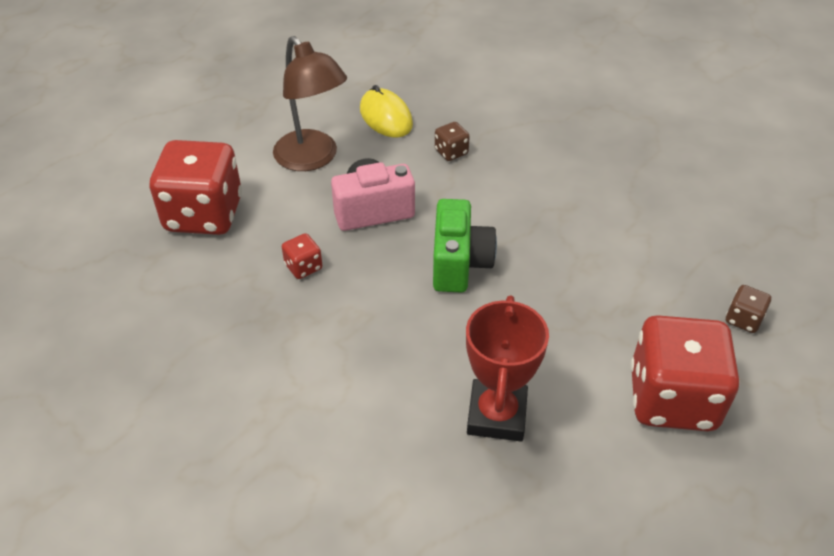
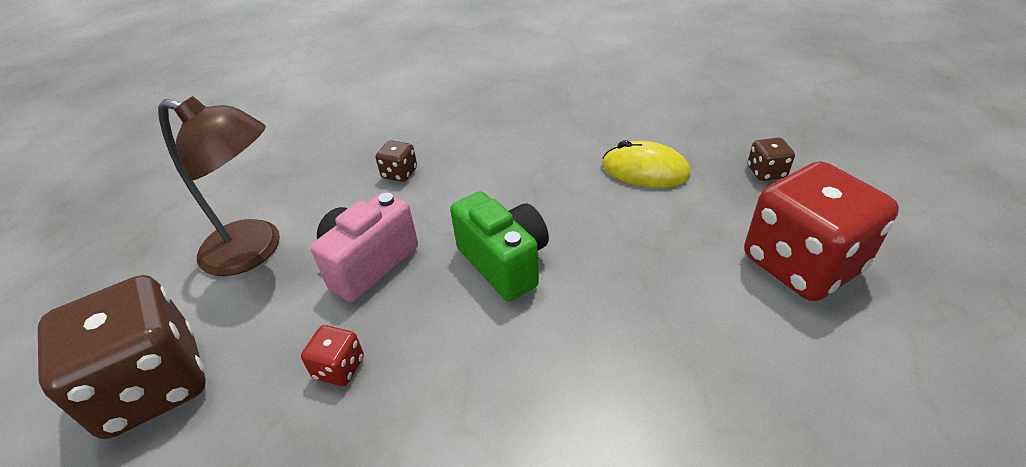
camera: 35 degrees left, 5 degrees down
red dice [150,140,242,235] -> brown dice [38,275,206,439]
yellow mouse [360,85,413,138] -> yellow mouse moved to [602,140,691,188]
red trophy [466,295,549,441] -> none

